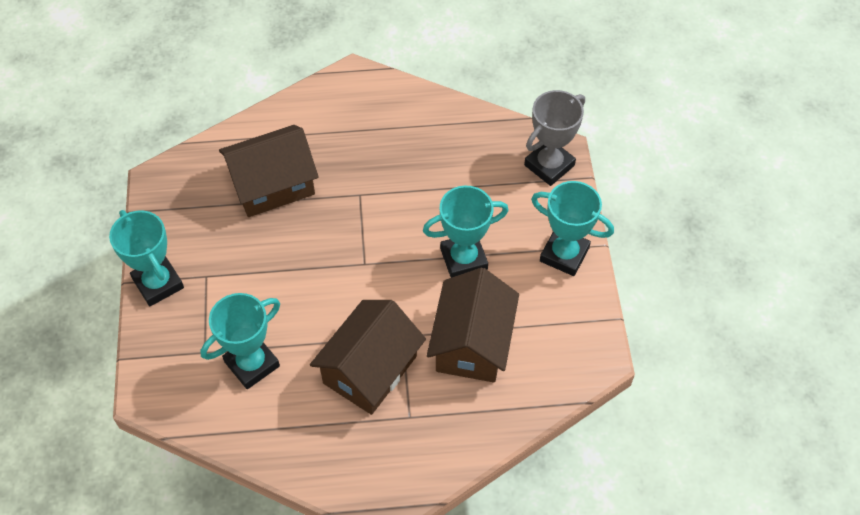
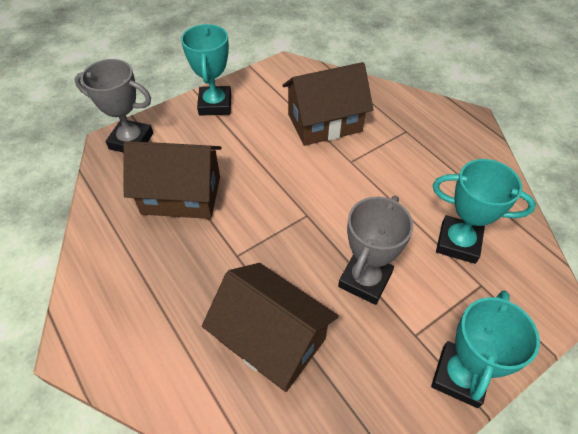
camera: 120 degrees left, 5 degrees down
brown house [310,300,426,415] -> brown house moved to [123,141,222,219]
turquoise trophy [423,186,509,278] -> none
none -> grey trophy [338,196,413,305]

